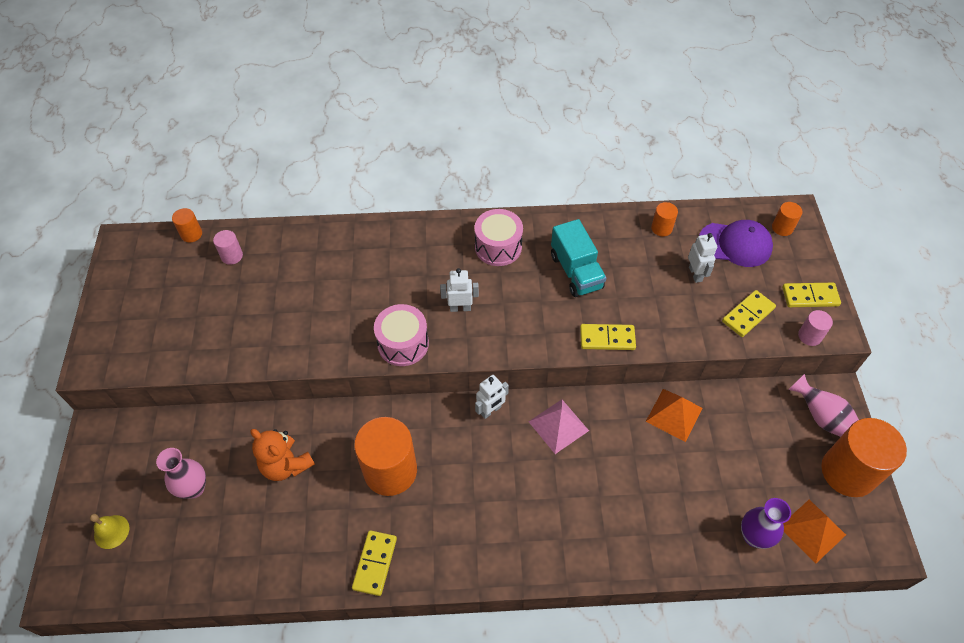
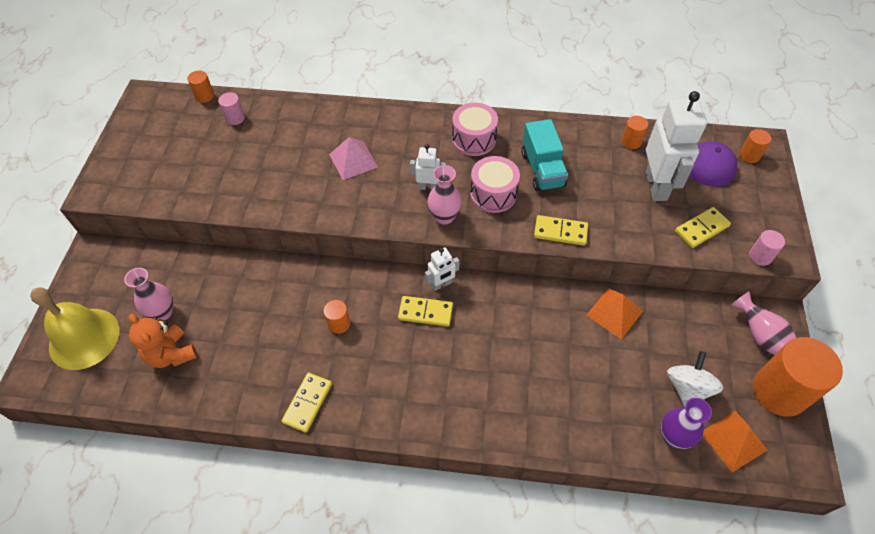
camera: 10 degrees right, 0 degrees up
yellow bell [90,514,129,549] -> yellow bell [30,287,119,370], size x2.20
orange teddy bear [250,429,315,481] -> orange teddy bear moved to [129,314,197,368]
orange cylinder [354,417,417,496] -> orange cylinder [323,300,350,334], size x0.45
pink drum [374,304,429,366] -> pink drum moved to [470,156,520,213]
pink pyramid [529,400,589,454] -> pink pyramid moved to [329,137,378,180]
white robot [688,233,717,283] -> white robot [646,91,707,201], size x1.99
yellow domino [782,283,841,307] -> yellow domino moved to [398,296,453,326]
none -> pink vase [427,165,462,225]
none -> white spinning top [667,351,724,407]

